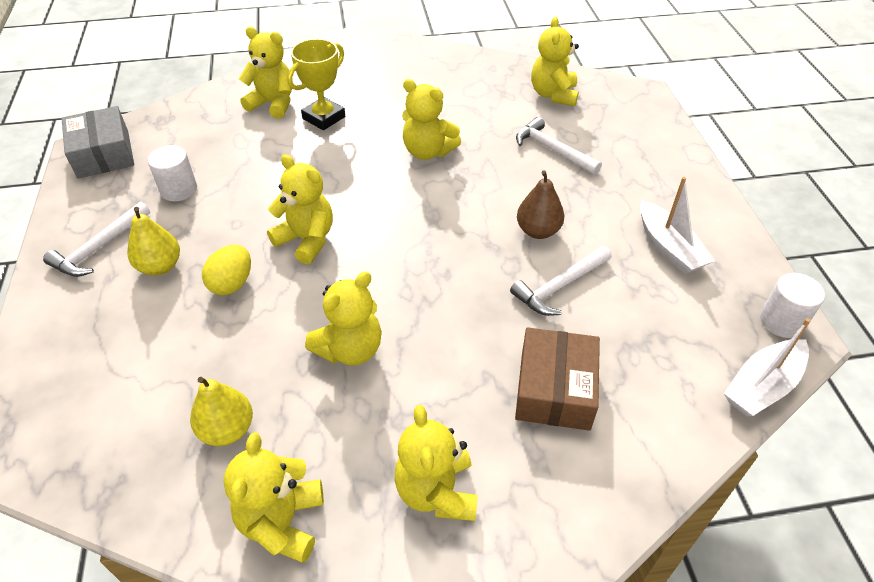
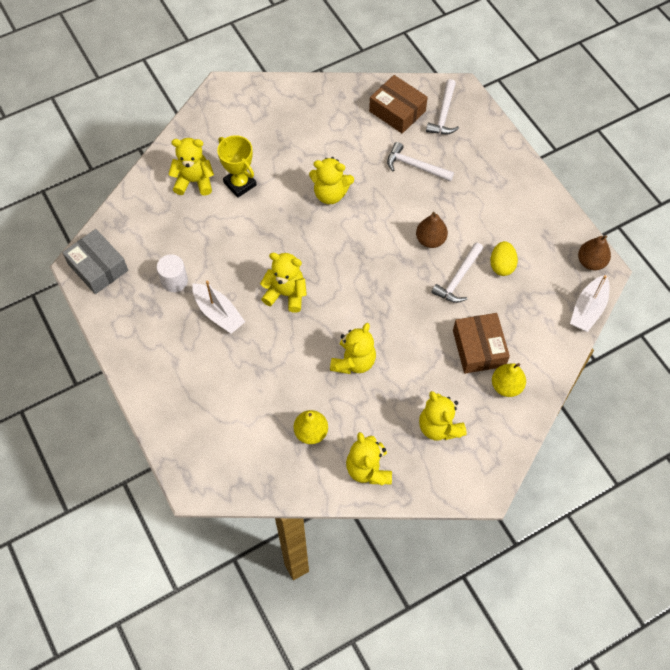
camera: 20 degrees left, 15 degrees up
white hammer [43,202,150,277] -> white hammer moved to [426,79,459,134]
yellow pear [127,207,180,276] -> yellow pear moved to [492,363,526,397]
yellow egg [202,245,251,295] -> yellow egg moved to [490,241,518,276]
yellow trophy [287,39,345,130] -> yellow trophy turned 60 degrees counterclockwise [217,135,257,198]
yellow teddy bear [531,17,579,106] -> brown box [369,75,428,134]
white boat [640,177,715,274] -> white boat moved to [192,280,245,334]
white cylinder [760,273,825,338] -> brown pear [578,235,611,270]

